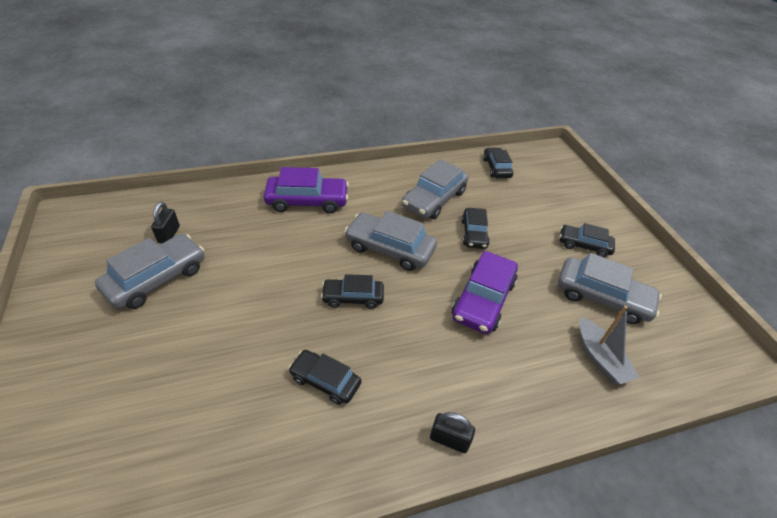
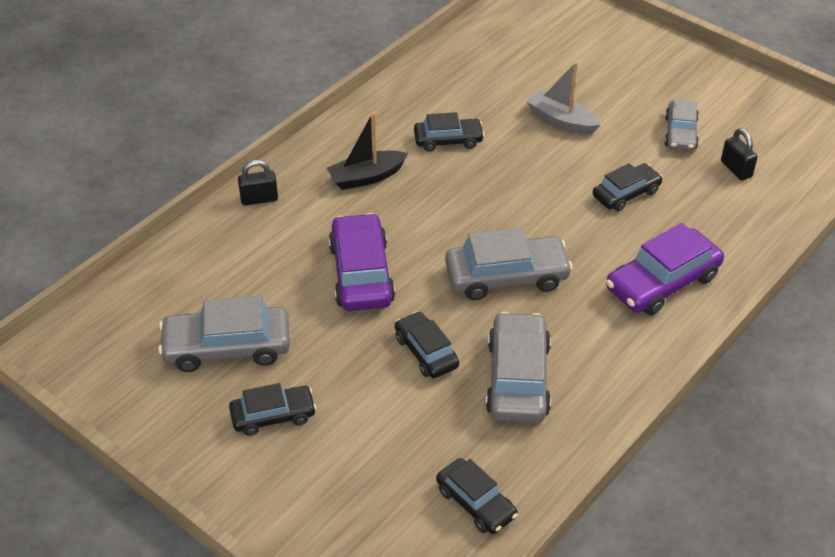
camera: 150 degrees right, 0 degrees up
grey car [95,234,205,309] -> grey car [664,99,699,151], size x0.63
black car [321,274,384,309] -> black car moved to [593,163,663,212]
black padlock [430,412,475,453] -> black padlock moved to [238,160,278,206]
grey boat [579,306,640,384] -> grey boat moved to [526,62,600,134]
none -> black boat [327,112,408,190]

